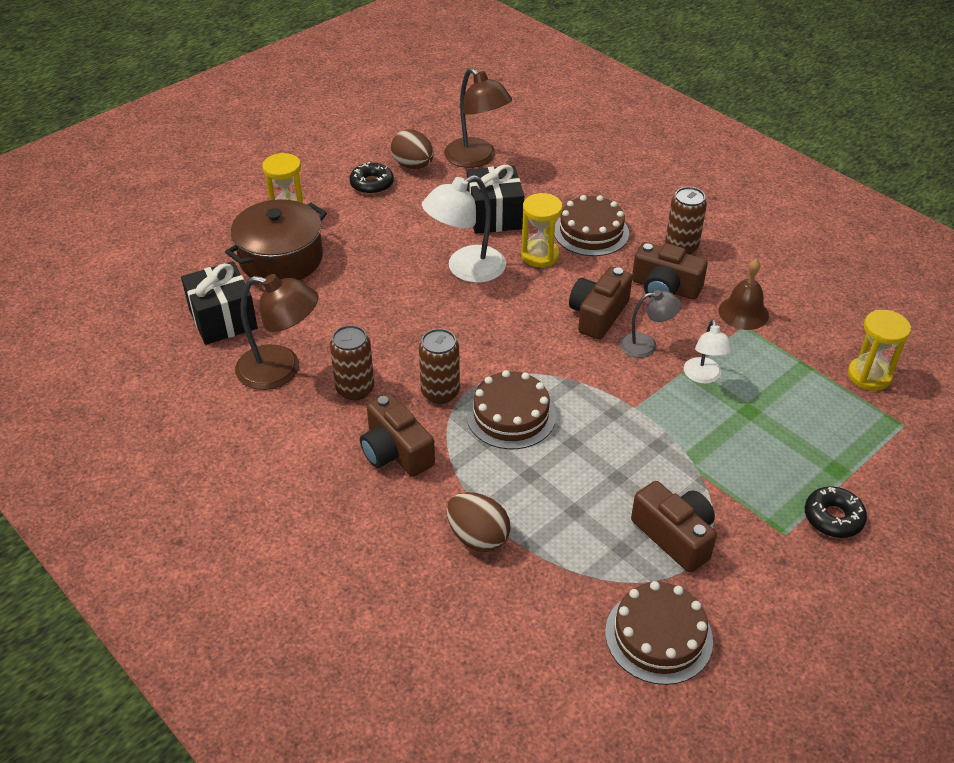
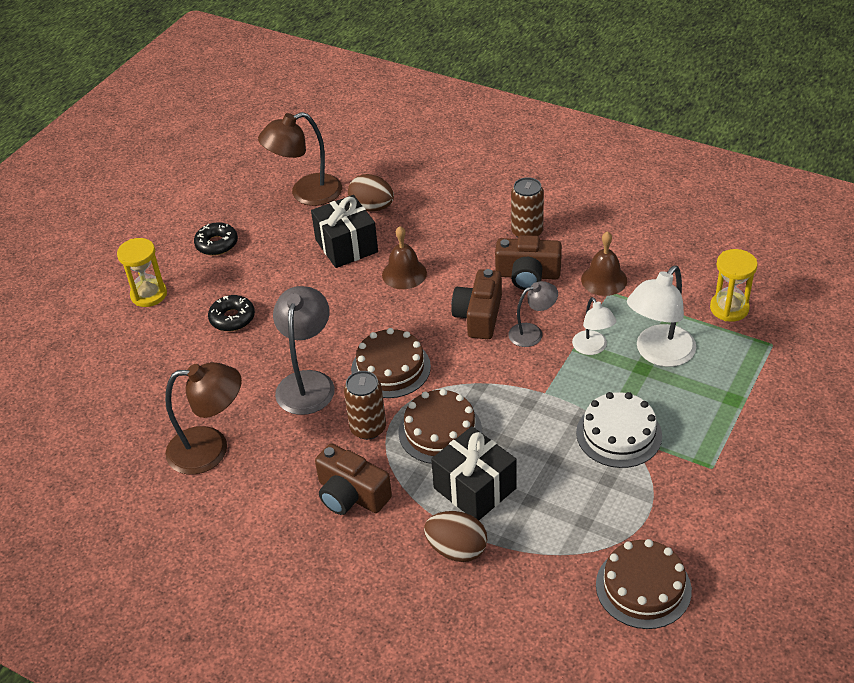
camera: 15 degrees left, 0 degrees up
black gift [181,261,258,345] -> black gift moved to [431,426,517,520]
brown pot [225,199,327,280] -> none
brown can [330,325,374,400] -> none
brown egg [391,129,434,169] -> brown egg moved to [348,174,394,212]
white lamp [422,175,506,283] -> white lamp moved to [627,266,696,367]
brown lamp [444,68,512,168] -> brown lamp turned 120 degrees clockwise [258,112,342,206]
yellow hourglass [521,193,563,267] -> brown bell [382,226,427,289]
brown cake [554,195,629,256] -> brown cake moved to [351,328,431,398]
brown camera [631,481,717,573] -> none
black donut [805,486,867,538] -> black donut moved to [208,295,255,331]
none -> grey lamp [273,286,335,415]
none -> white cake [576,392,662,468]

